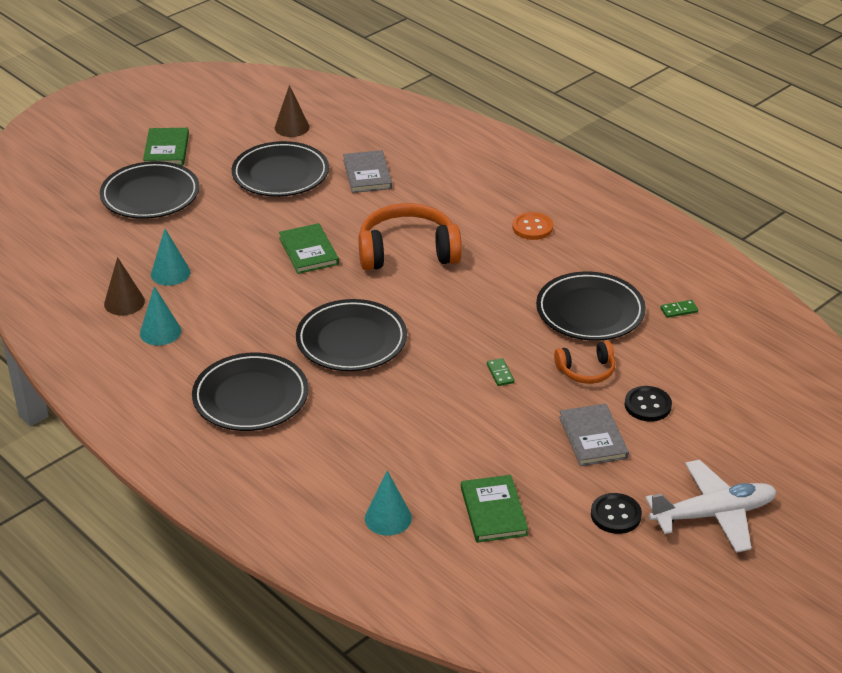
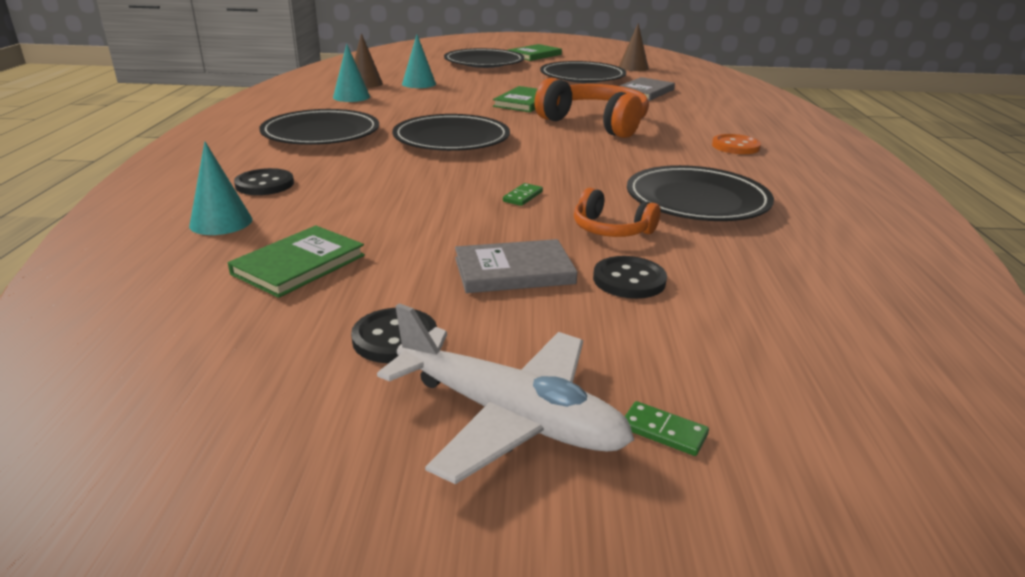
camera: 45 degrees right, 10 degrees down
grey book [559,404,629,466] -> grey book turned 45 degrees clockwise [455,239,578,293]
green domino [660,300,698,318] -> green domino moved to [624,401,709,456]
none -> black button [234,168,294,195]

